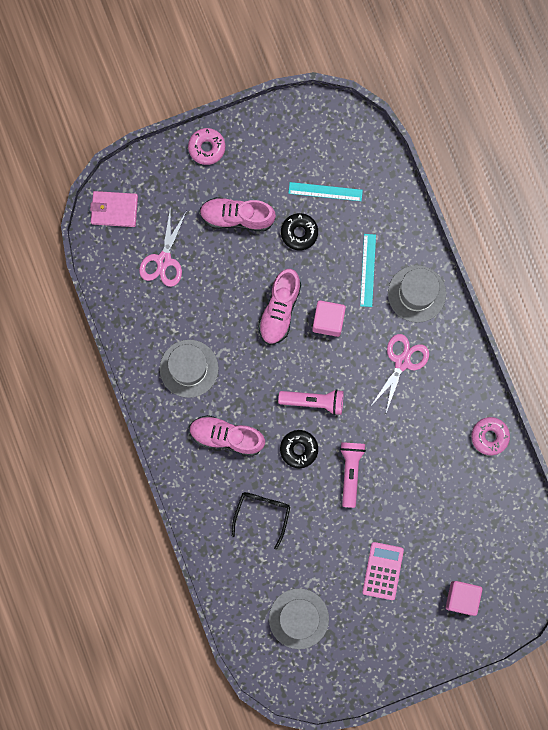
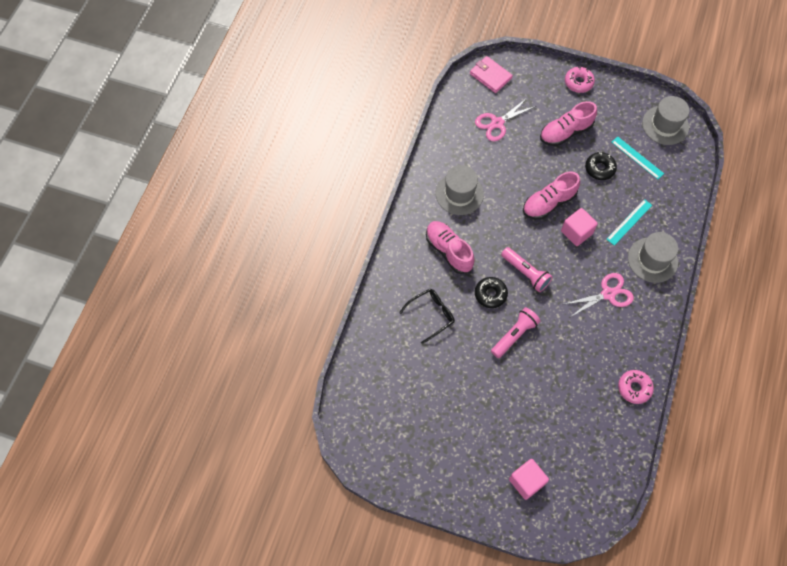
camera: 40 degrees right, 15 degrees down
pink shoe [200,197,276,232] -> pink shoe turned 75 degrees counterclockwise [540,101,597,146]
grey hat [269,588,329,649] -> grey hat moved to [642,96,690,145]
pink calculator [363,542,404,600] -> none

